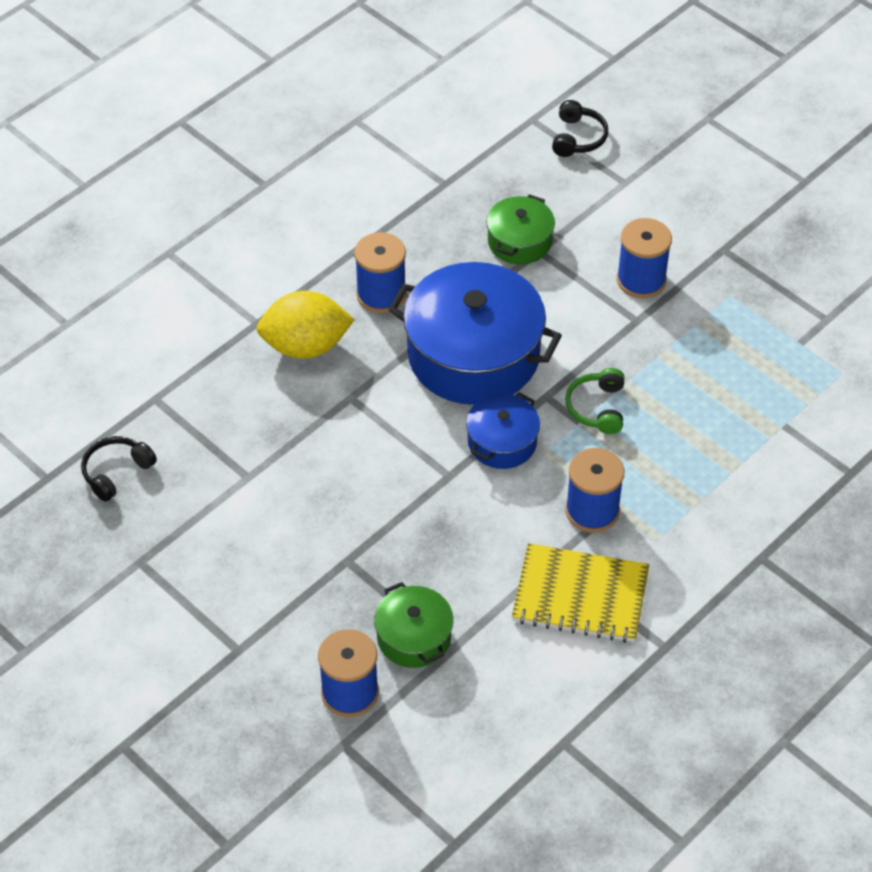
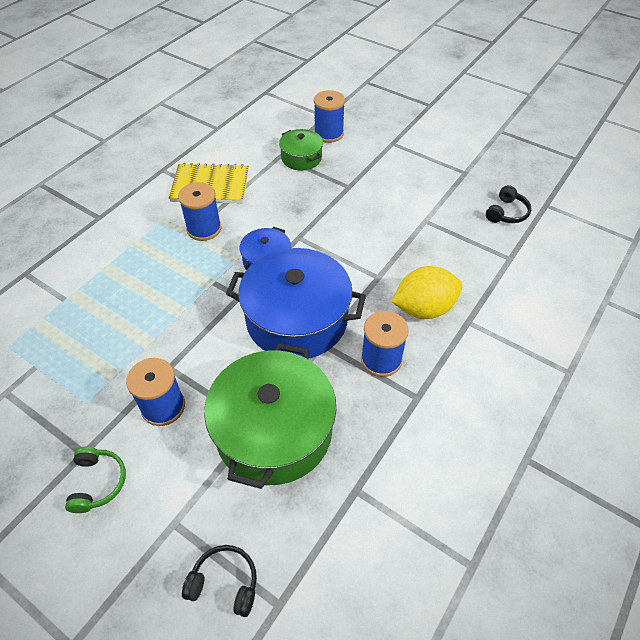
camera: 170 degrees right, 0 degrees up
green pot [486,194,555,264] -> green pot [204,343,336,489], size x1.97
black headphones [552,100,608,157] -> black headphones turned 105 degrees clockwise [182,545,257,617]
green headphones [565,368,625,434] -> green headphones moved to [65,447,126,513]

